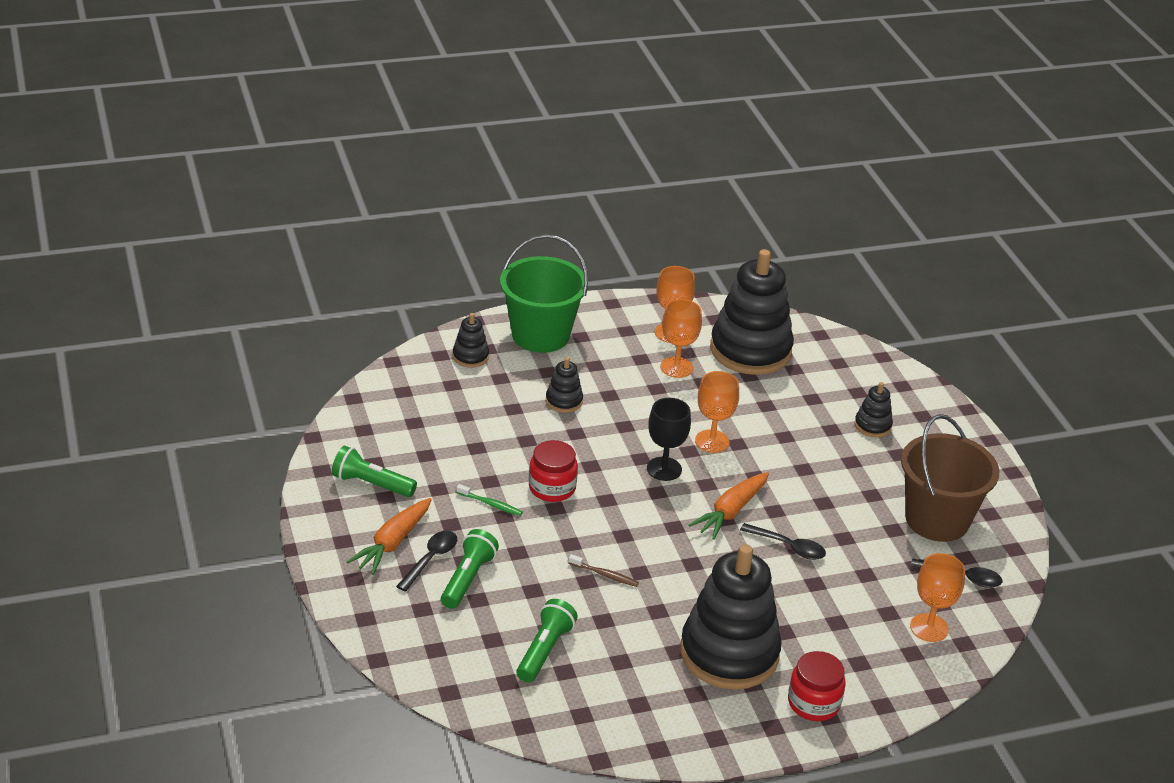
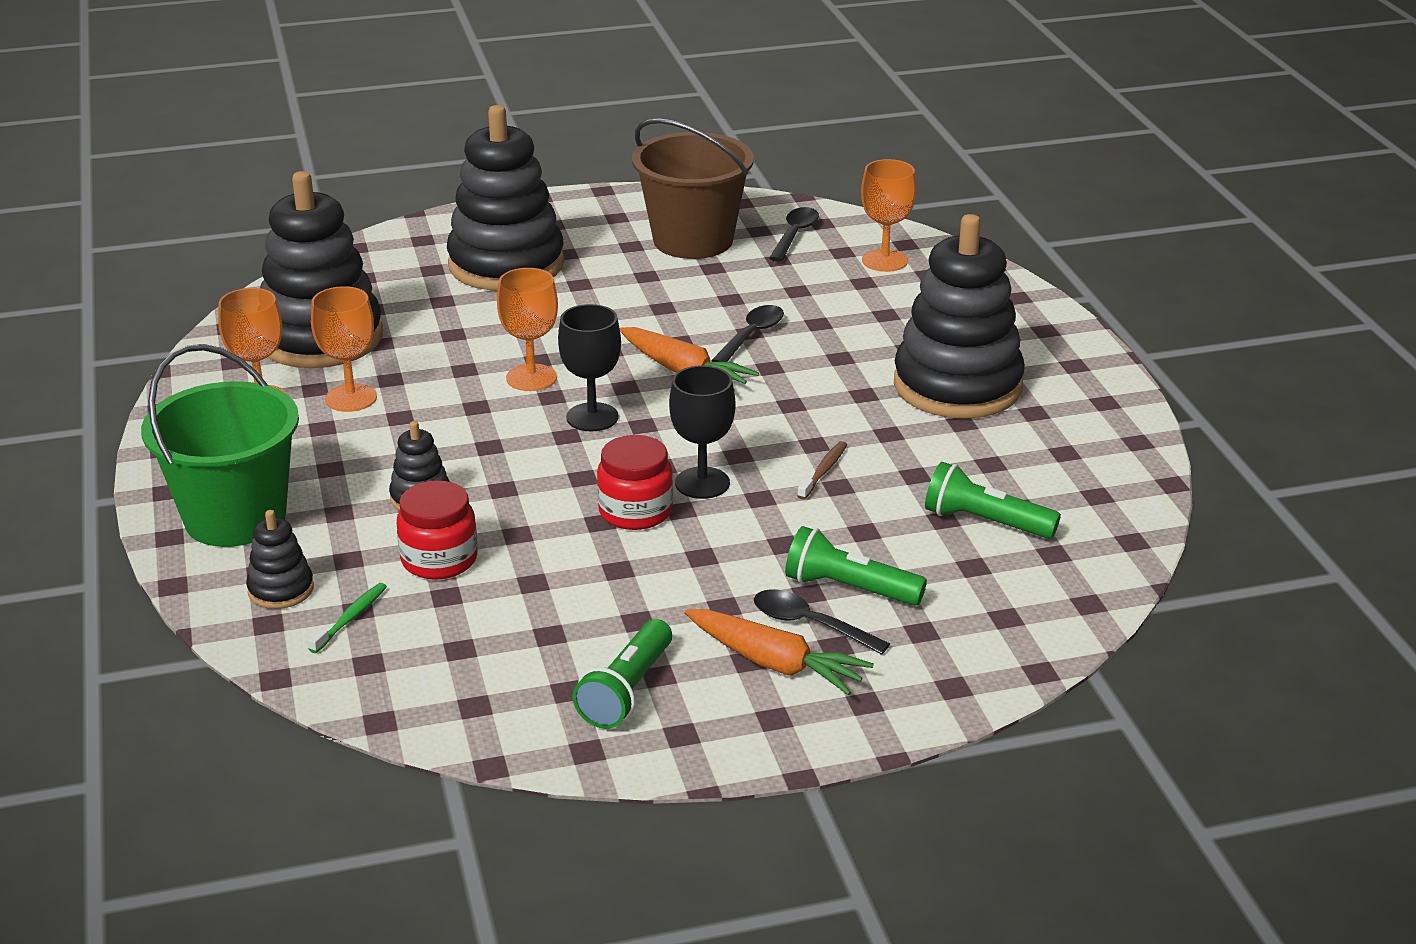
camera: 85 degrees left, 5 degrees down
green toothbrush [456,484,523,516] -> green toothbrush moved to [308,583,387,653]
red jar [788,651,845,721] -> red jar moved to [397,481,477,580]
black stacking toy [855,382,893,437] -> black stacking toy [447,105,564,291], size x2.30
none -> black goblet [669,365,735,499]

